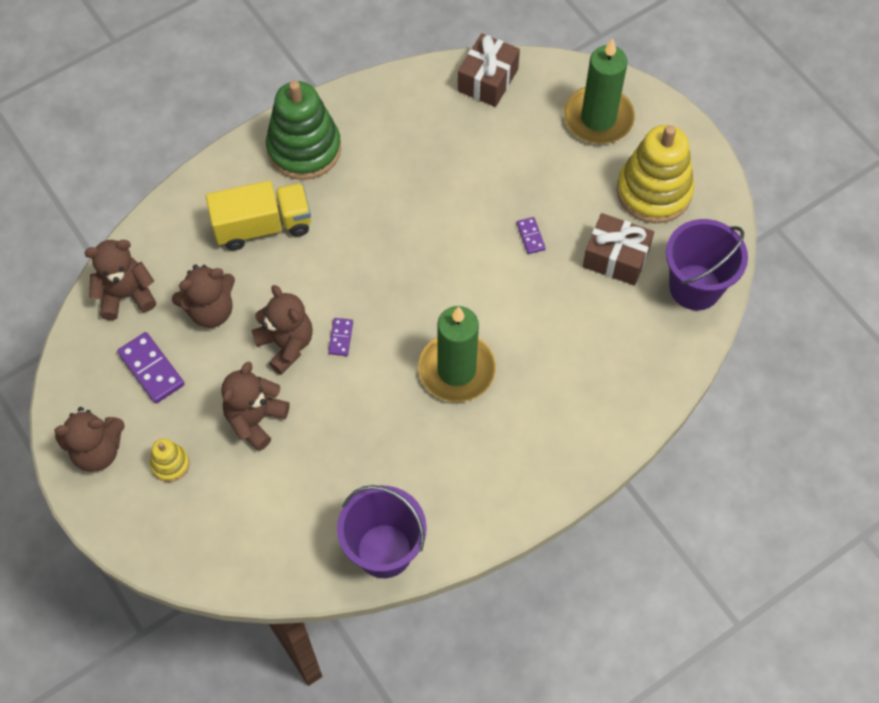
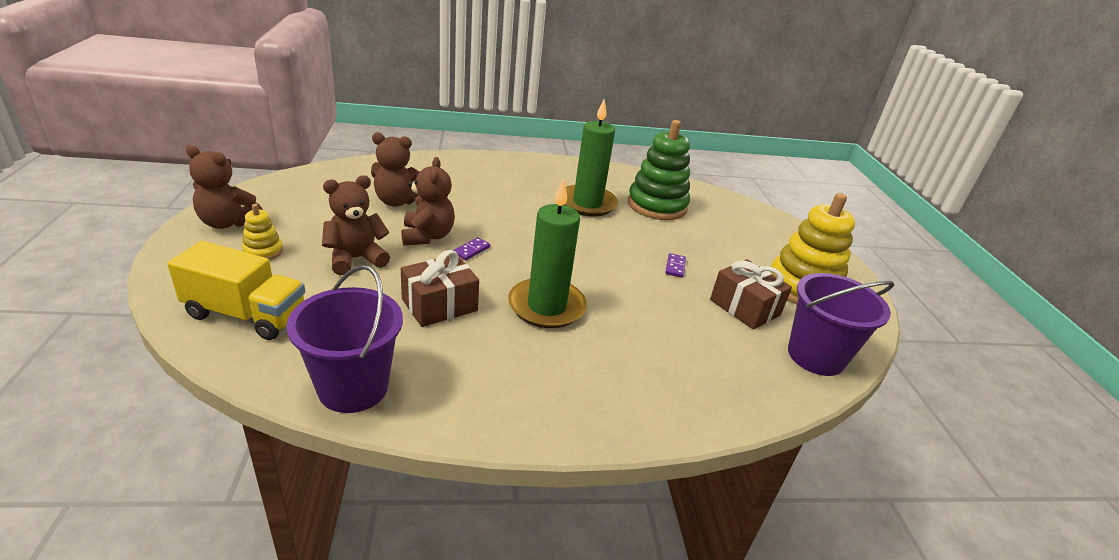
camera: 25 degrees right, 30 degrees down
brown teddy bear [85,240,156,320] -> none
purple domino [117,332,185,403] -> none
yellow truck [206,181,311,250] -> yellow truck moved to [167,241,305,340]
green stacking toy [266,81,341,180] -> green stacking toy moved to [628,120,690,220]
brown gift [458,33,520,107] -> brown gift moved to [401,250,479,327]
green candle [564,38,635,144] -> green candle moved to [564,99,618,217]

